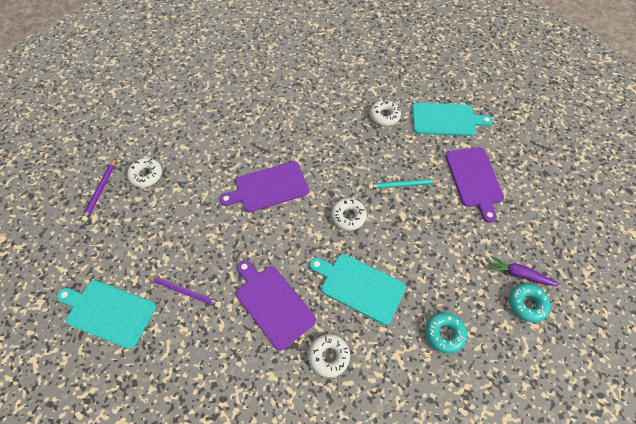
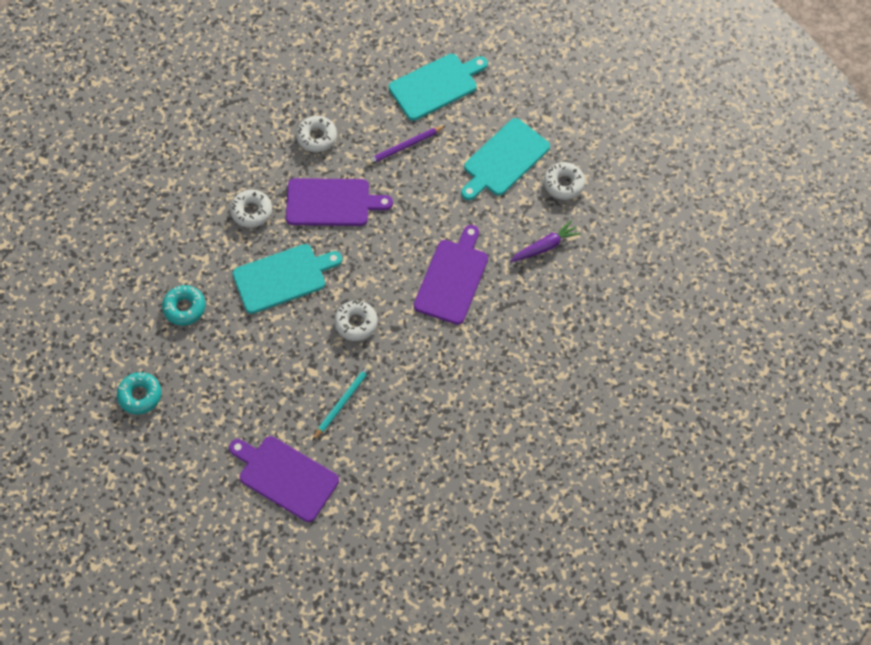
camera: 130 degrees right, 5 degrees up
purple pencil [81,158,116,222] -> none
white donut [370,99,401,126] -> white donut moved to [296,116,337,152]
turquoise cutting board [412,103,493,136] -> turquoise cutting board moved to [461,118,550,200]
purple carrot [488,255,561,286] -> purple carrot moved to [510,220,581,262]

